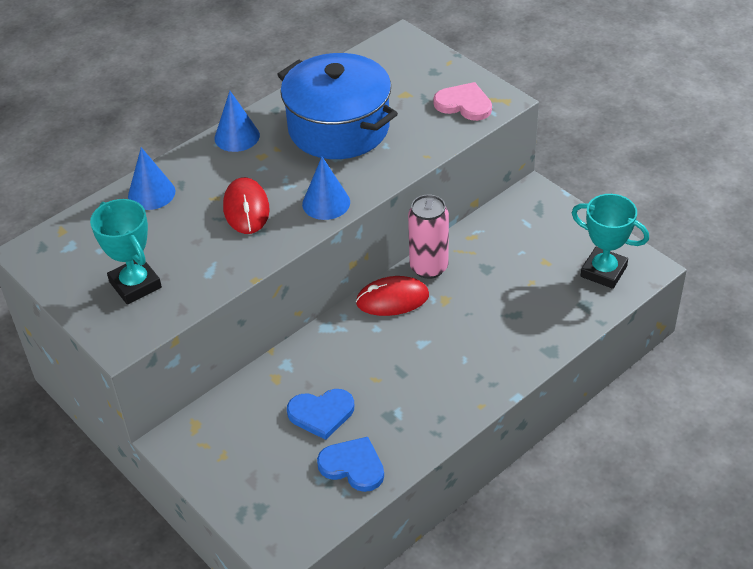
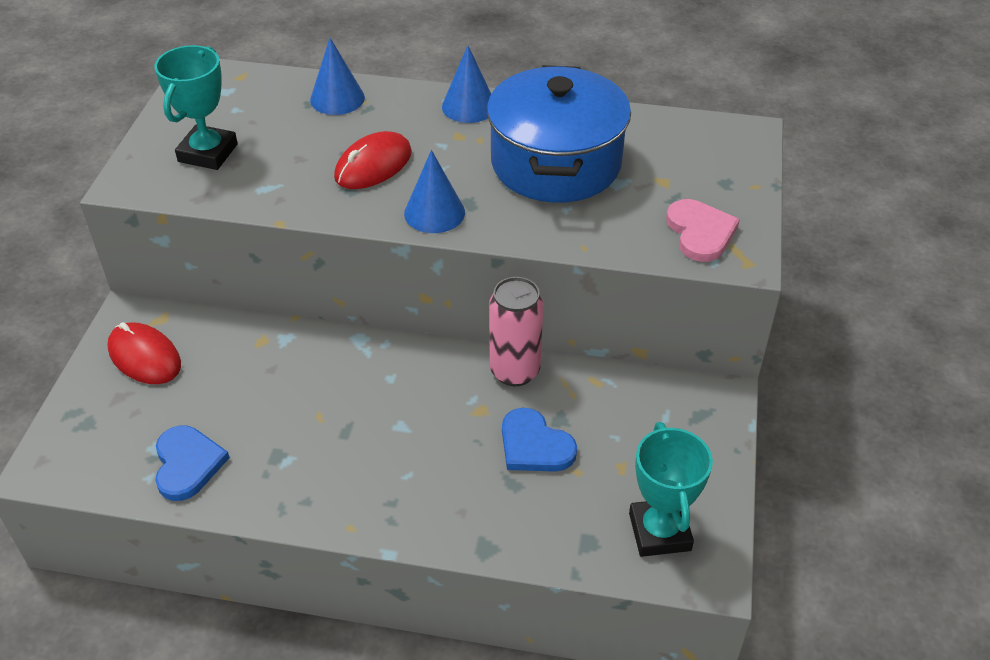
camera: 50 degrees right, 0 degrees up
blue heart [287,389,354,440] -> blue heart moved to [502,408,577,472]
red mouse [356,276,429,316] -> red mouse moved to [107,322,181,384]

